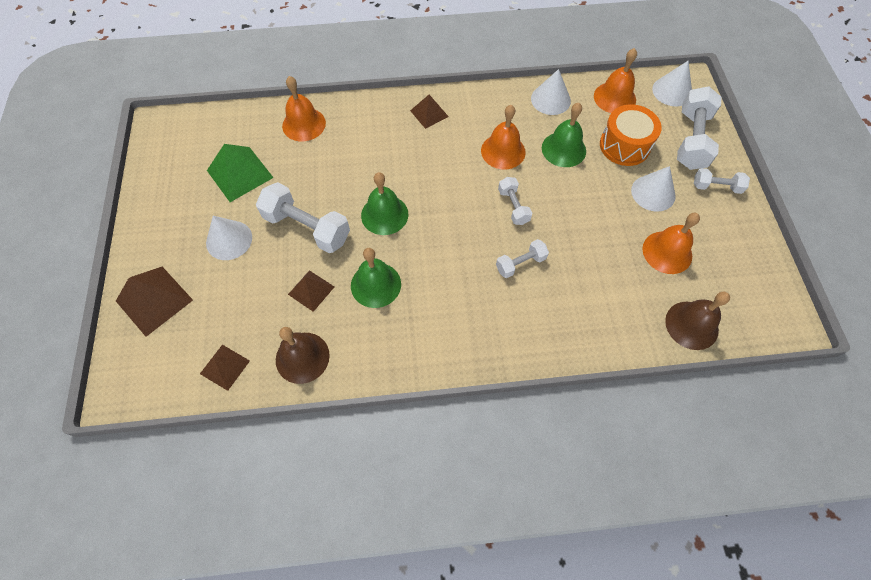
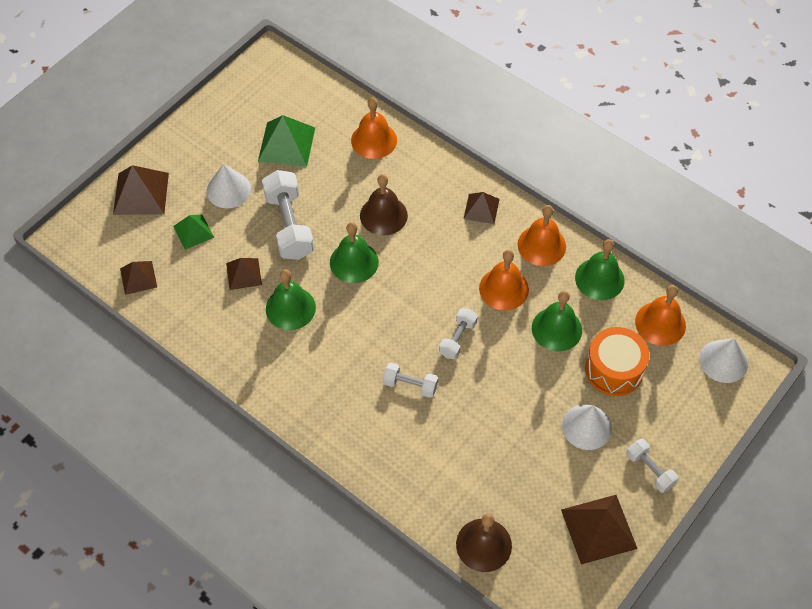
camera: 45 degrees right, 5 degrees down
brown bell [276,327,330,384] -> brown bell moved to [360,174,408,236]
white cone [531,69,571,115] -> green bell [575,239,625,300]
orange bell [643,213,700,274] -> orange bell moved to [518,205,566,266]
white dumbbell [677,86,721,170] -> none
none -> green pyramid [173,214,215,250]
none -> brown pyramid [561,495,638,565]

